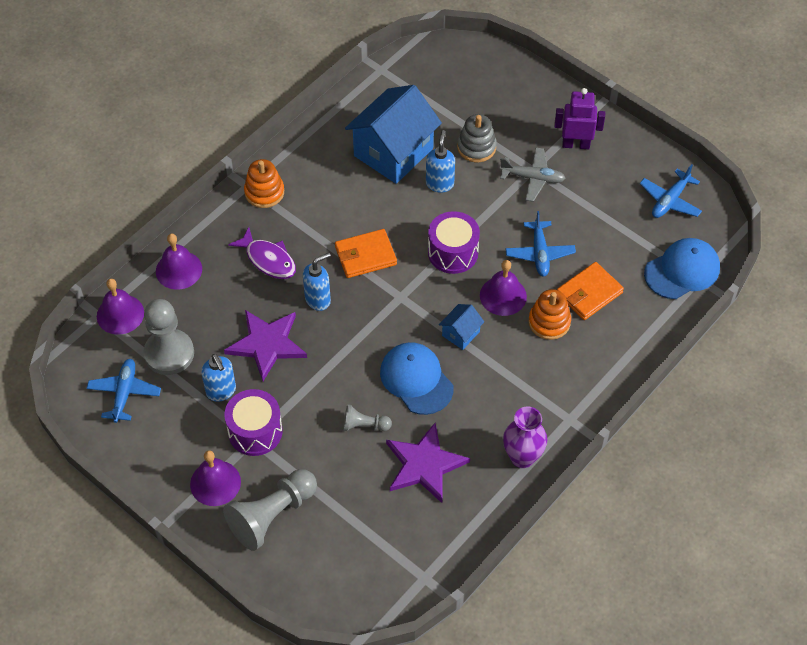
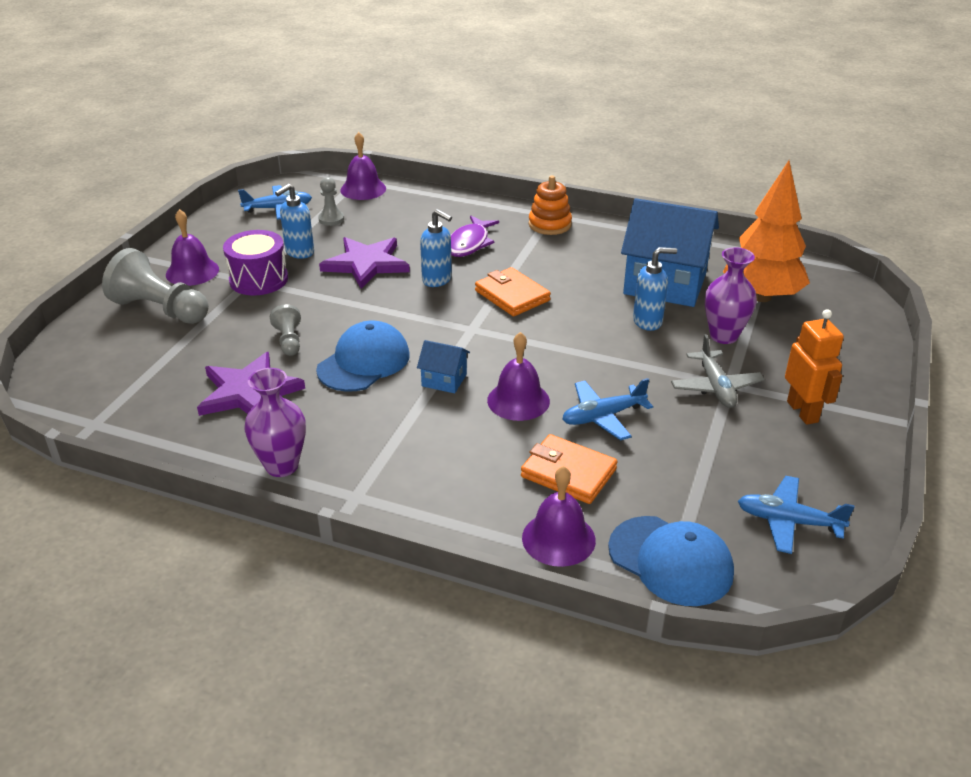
camera: 70 degrees right, 20 degrees down
grey pawn [144,299,194,375] -> grey pawn [318,177,344,226], size x0.52
purple bell [156,234,202,290] -> purple bell moved to [522,466,596,567]
purple drum [428,211,480,274] -> none
grey stacking toy [457,114,497,162] -> purple vase [705,247,757,344]
orange stacking toy [529,289,571,340] -> none
purple robot [554,88,605,149] -> orange robot [785,309,844,425]
none -> orange tree [723,160,810,302]

